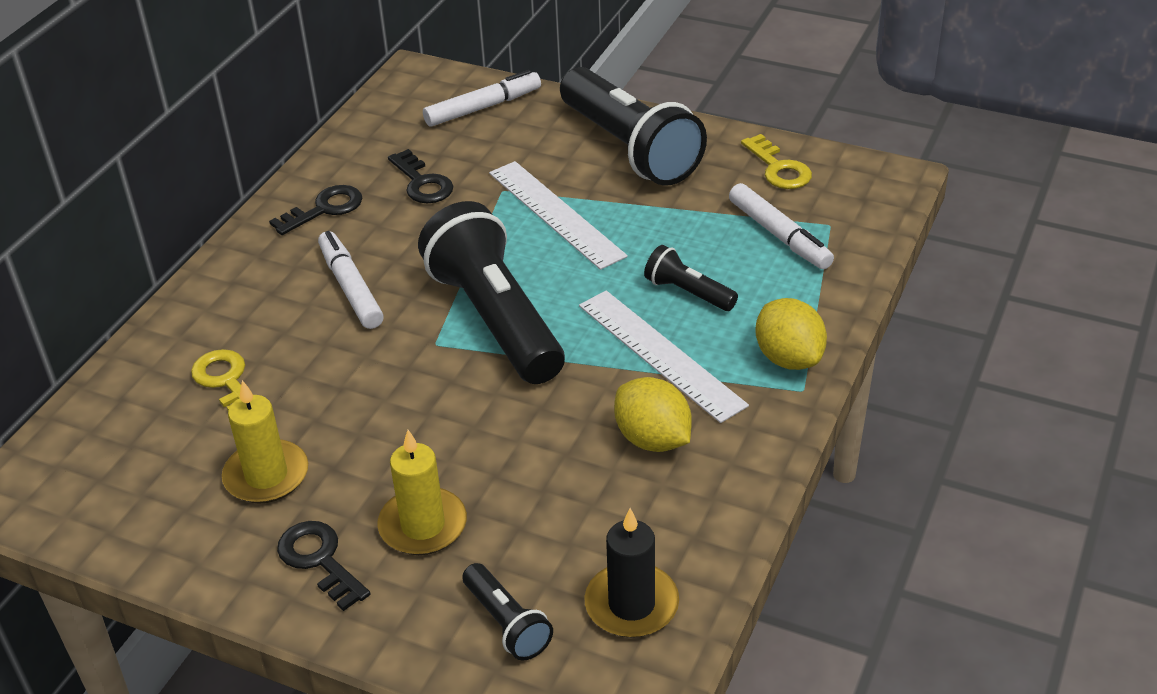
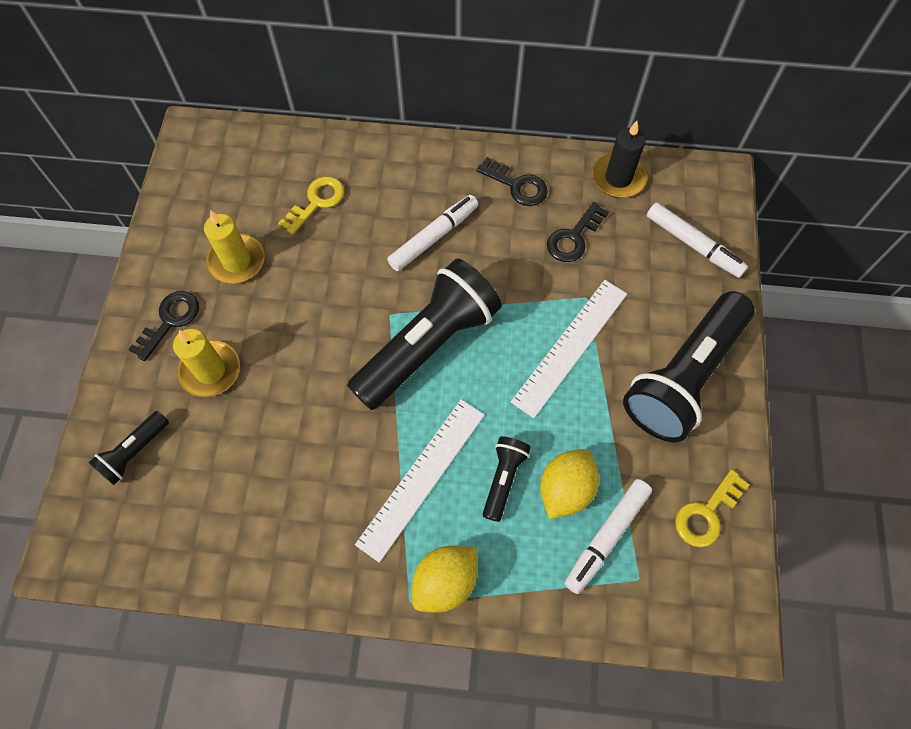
camera: 70 degrees right, 25 degrees up
black candle [584,508,679,638] -> black candle moved to [592,121,647,198]
yellow lemon [614,377,692,452] -> yellow lemon moved to [540,449,599,519]

